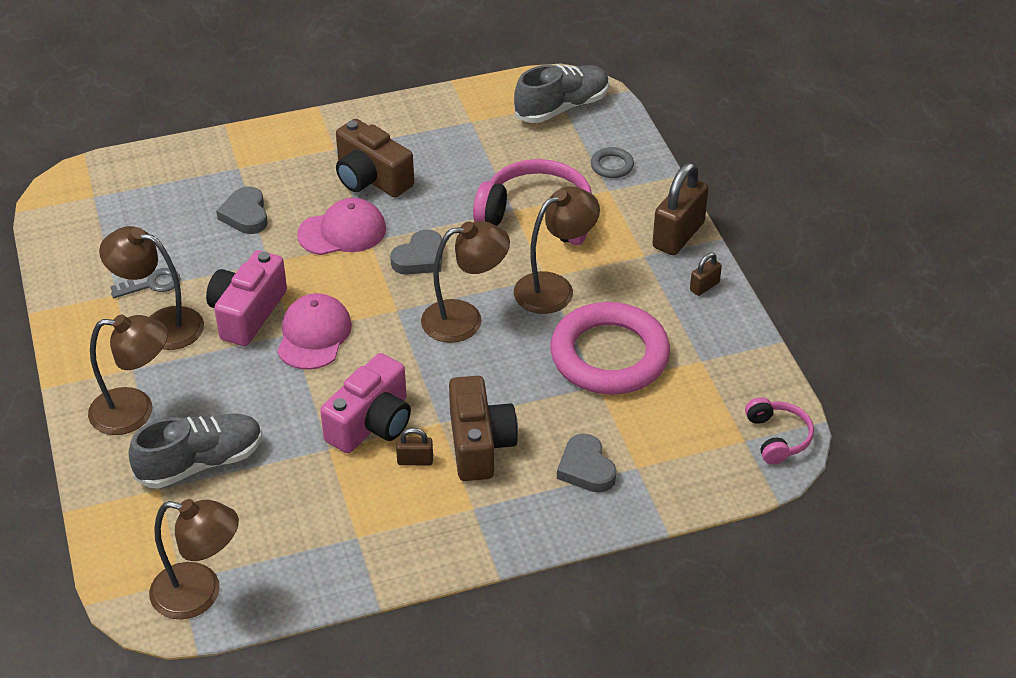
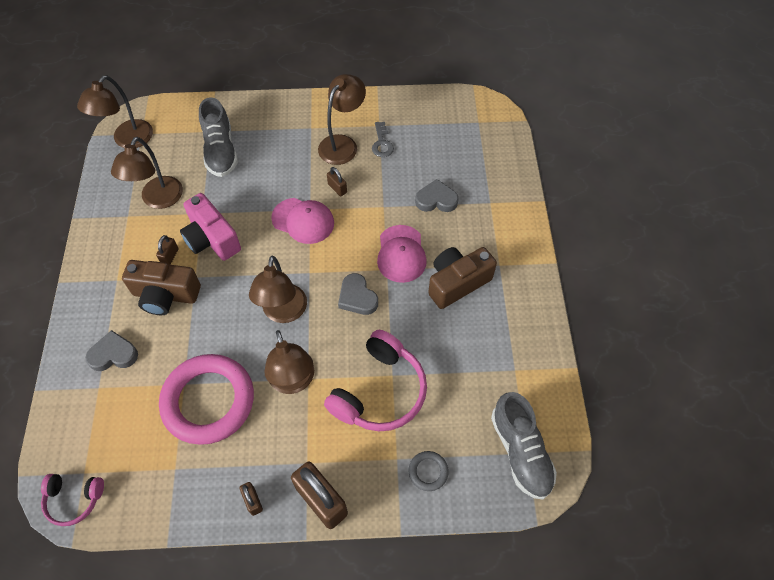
camera: 105 degrees right, 15 degrees up
brown lamp [88,314,168,435] -> brown lamp moved to [111,137,183,209]
pink camera [206,250,287,346] -> brown padlock [327,167,347,196]

